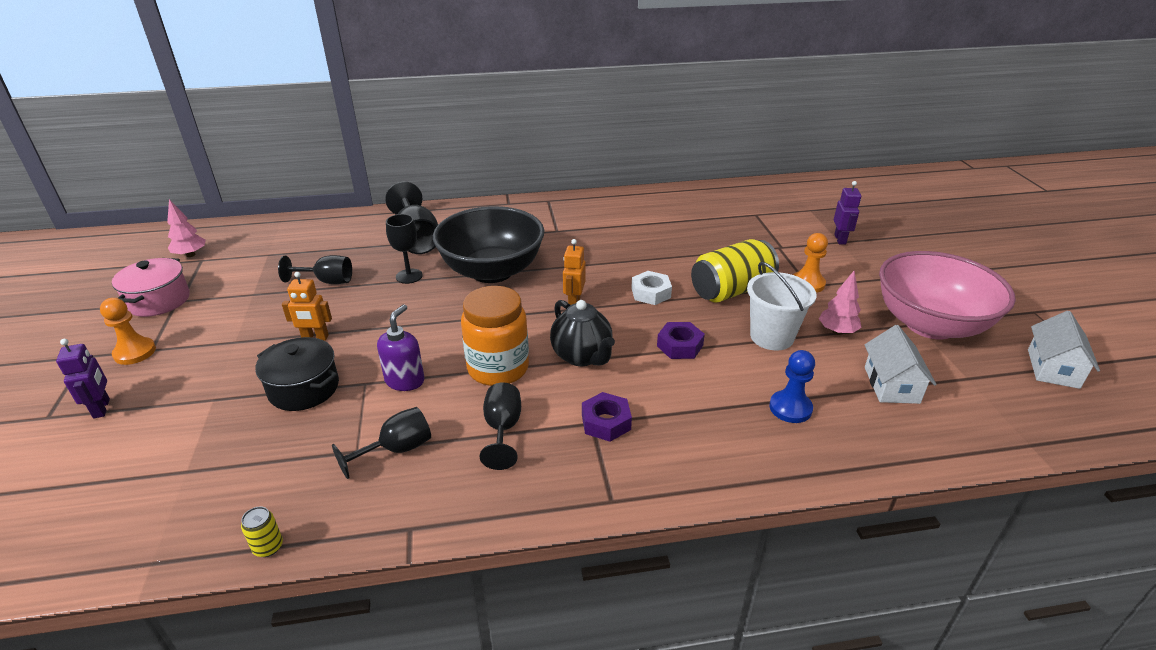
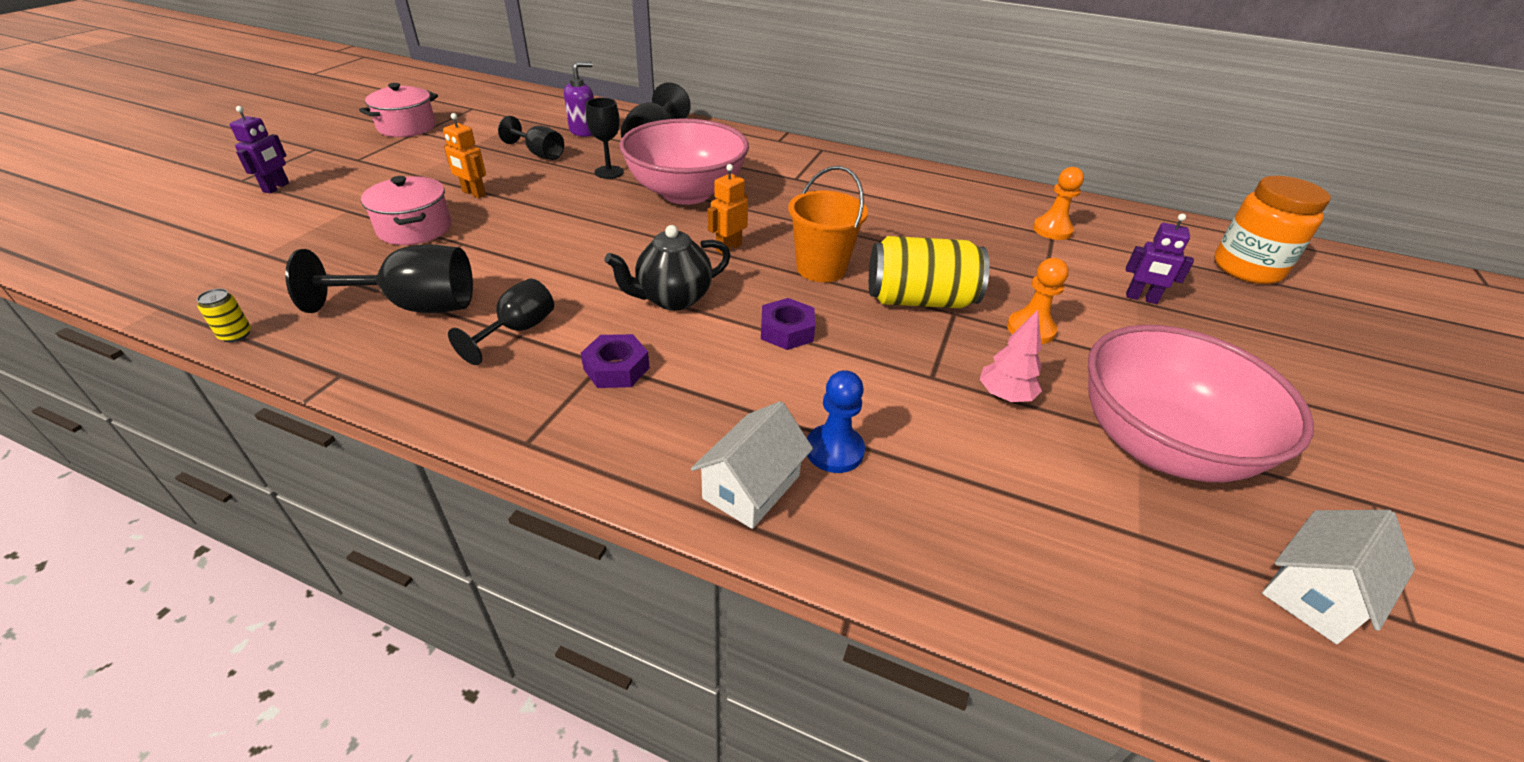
camera: 30 degrees right, 5 degrees up
orange pawn [100,298,156,365] -> orange pawn moved to [1033,167,1084,240]
pink tree [167,199,206,257] -> none
black pot [255,337,339,411] -> pink pot [361,176,451,245]
black goblet [332,407,431,479] -> black goblet [285,244,473,313], size x1.57
purple soap dispenser [377,304,425,391] -> purple soap dispenser moved to [564,62,594,137]
black bowl [433,206,544,283] -> pink bowl [620,118,749,205]
orange jar [461,286,529,386] -> orange jar moved to [1214,176,1331,284]
black teapot [550,300,615,366] -> black teapot turned 60 degrees clockwise [605,225,731,310]
white nut [631,271,672,305] -> orange bucket [788,166,868,282]
white bucket [747,262,817,351] -> none
purple robot [834,181,861,245] -> purple robot turned 75 degrees clockwise [1126,214,1194,304]
white house [865,325,937,404] -> white house moved to [691,401,813,529]

